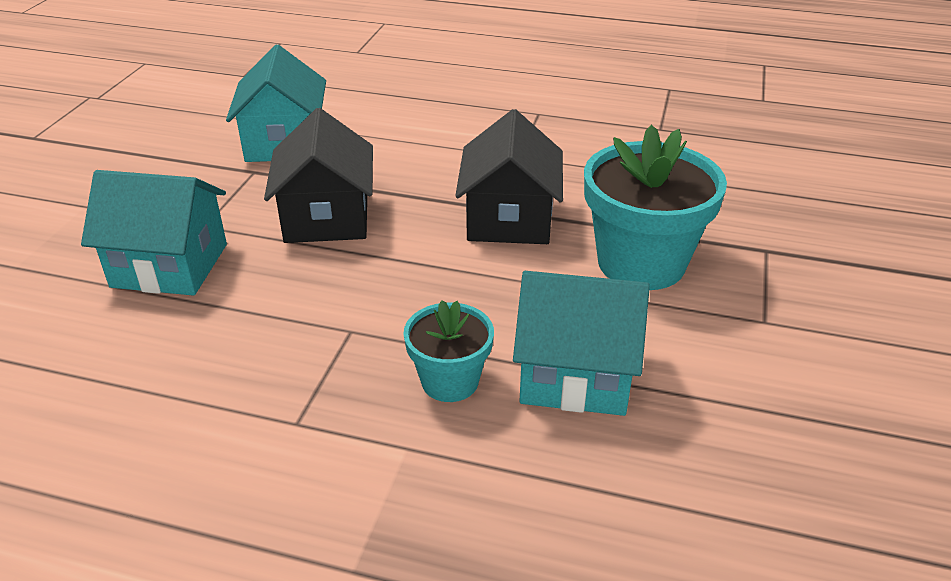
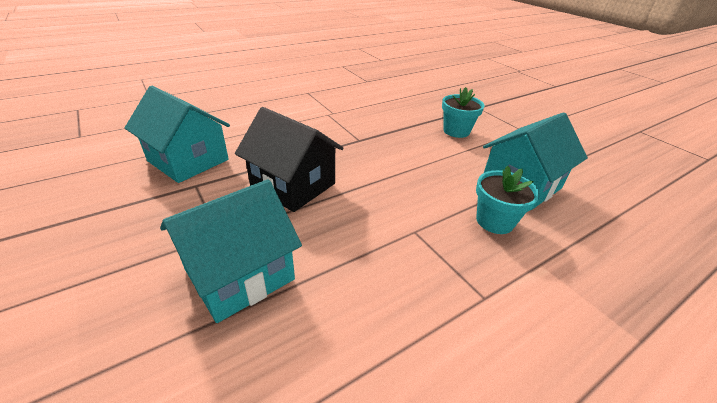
camera: 50 degrees left, 0 degrees up
black house [455,109,563,244] -> none
turquoise flower pot [584,125,727,290] -> turquoise flower pot [442,87,485,138], size x0.56

